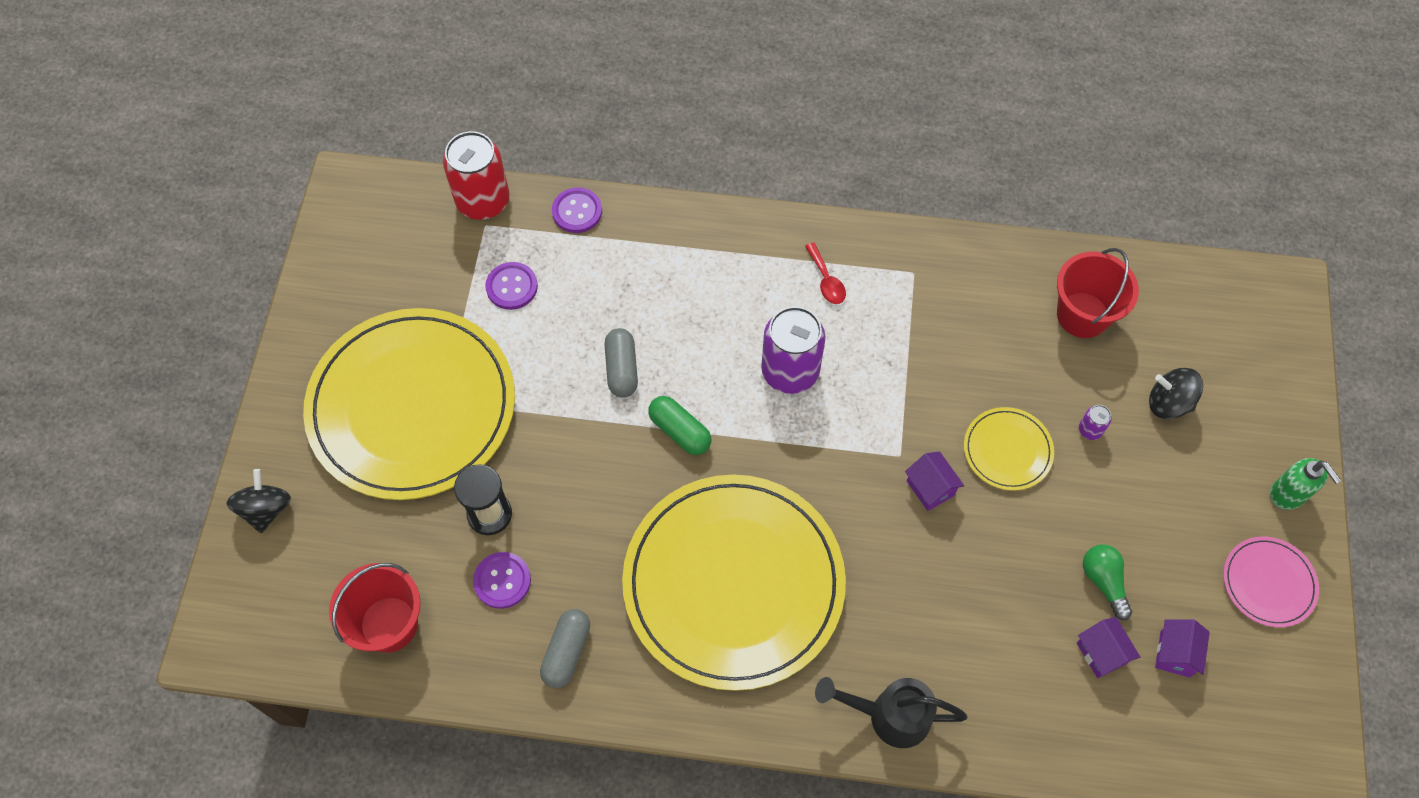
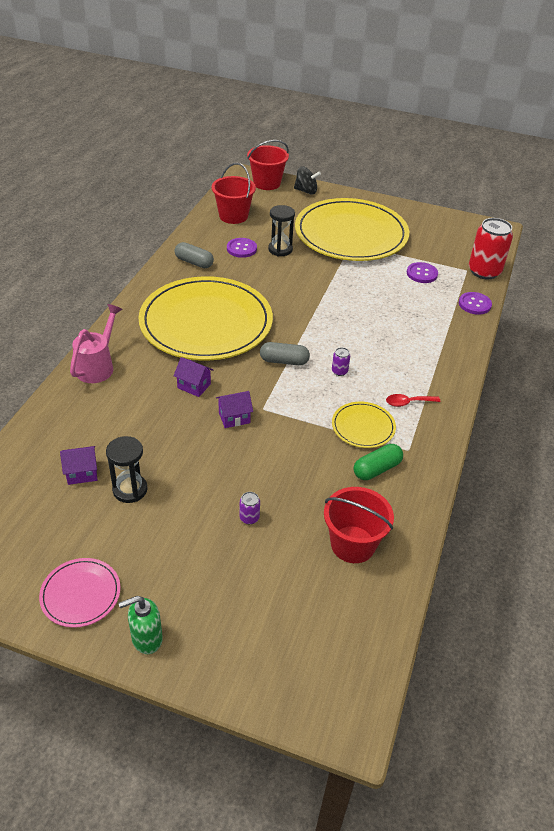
camera: 100 degrees right, 20 degrees down
grey capsule [604,328,638,398] -> grey capsule moved to [260,342,310,365]
green capsule [648,396,711,455] -> green capsule moved to [354,444,403,480]
purple can [761,306,825,394] -> purple can [332,347,350,376], size x0.42
black watering can [815,677,968,748] -> pink watering can [70,304,123,383]
yellow plate [964,407,1054,491] -> yellow plate moved to [332,402,396,448]
green light bulb [1083,544,1132,620] -> black hourglass [106,436,147,503]
black spinning top [1149,368,1203,419] -> none
purple house [1155,619,1210,678] -> purple house moved to [174,357,213,397]
none -> red bucket [247,140,289,190]

